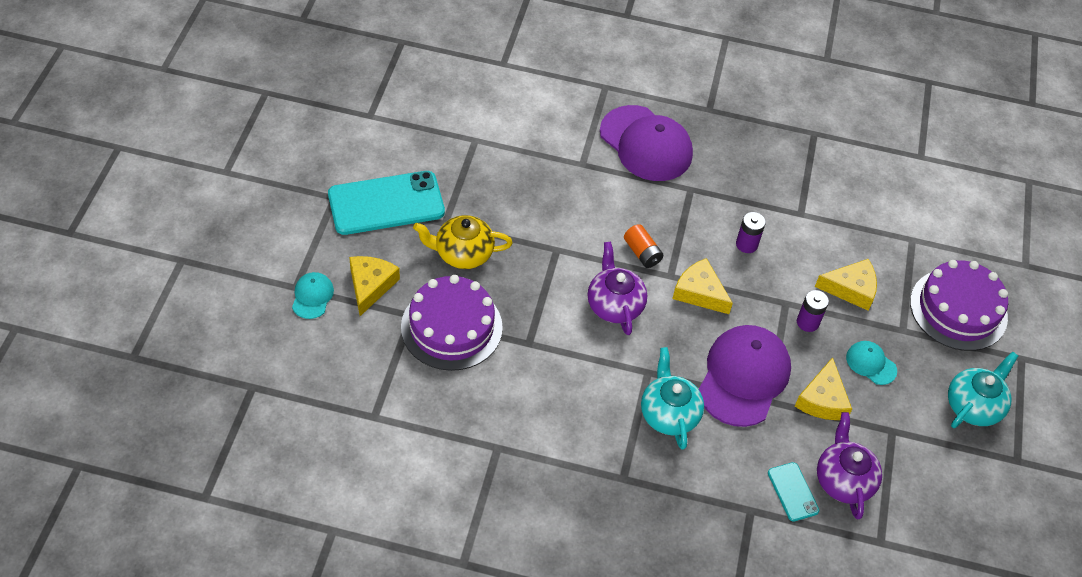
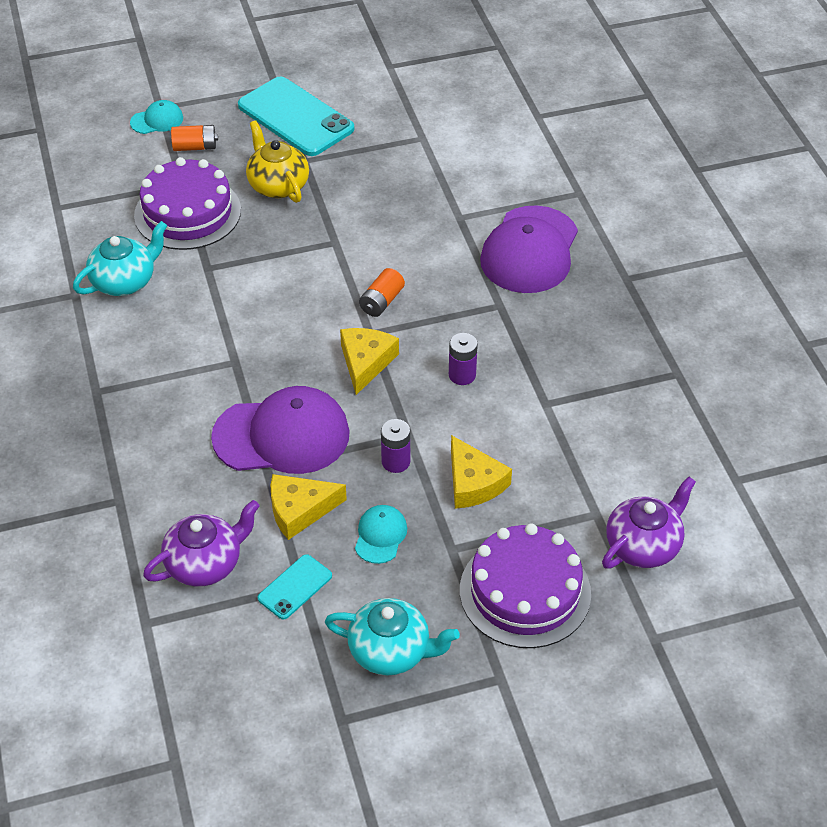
camera: 65 degrees right, 5 degrees down
yellow cheese [349,256,400,316] -> orange battery [171,125,218,151]
purple teapot [588,241,647,335] -> purple teapot moved to [602,477,696,569]
turquoise teapot [641,347,704,450] -> turquoise teapot moved to [73,221,167,296]
turquoise phone [768,462,819,522] -> turquoise phone moved to [258,554,332,620]

